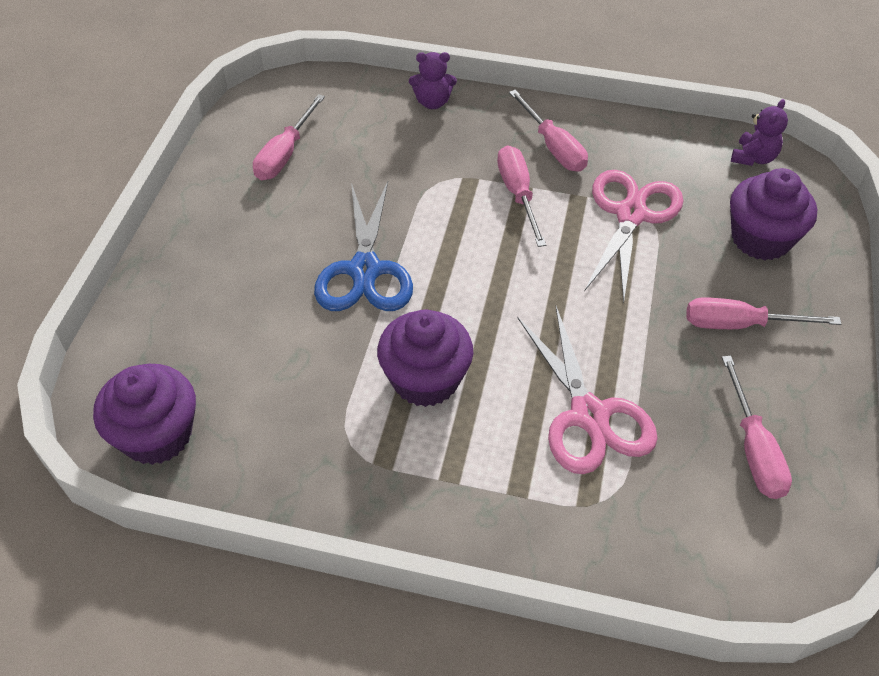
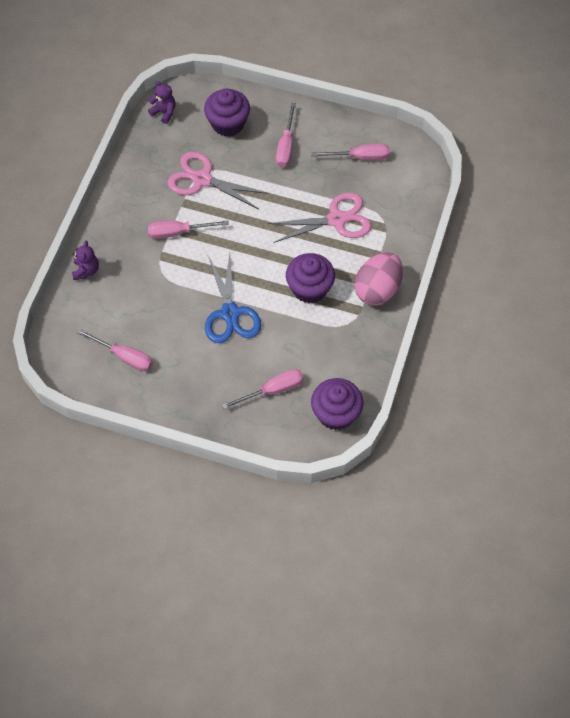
camera: 85 degrees left, 10 degrees up
blue scissors [314,181,413,311] -> blue scissors turned 75 degrees clockwise [205,253,261,343]
pink screwdriver [509,90,588,172] -> pink screwdriver moved to [222,369,304,409]
none -> pink egg [355,252,403,306]

